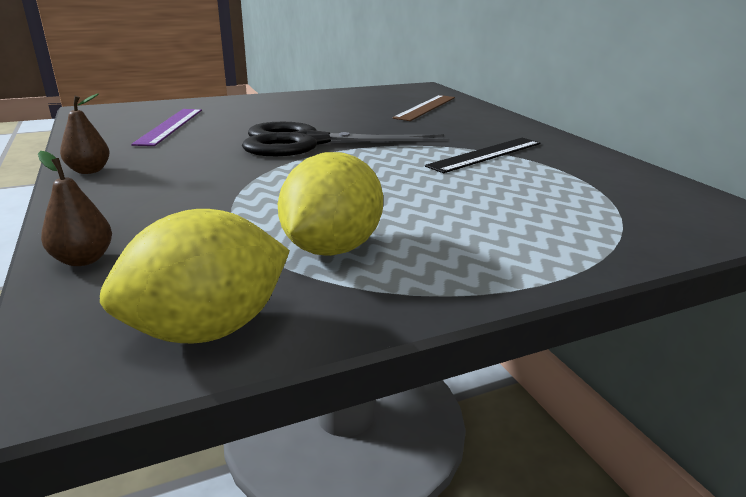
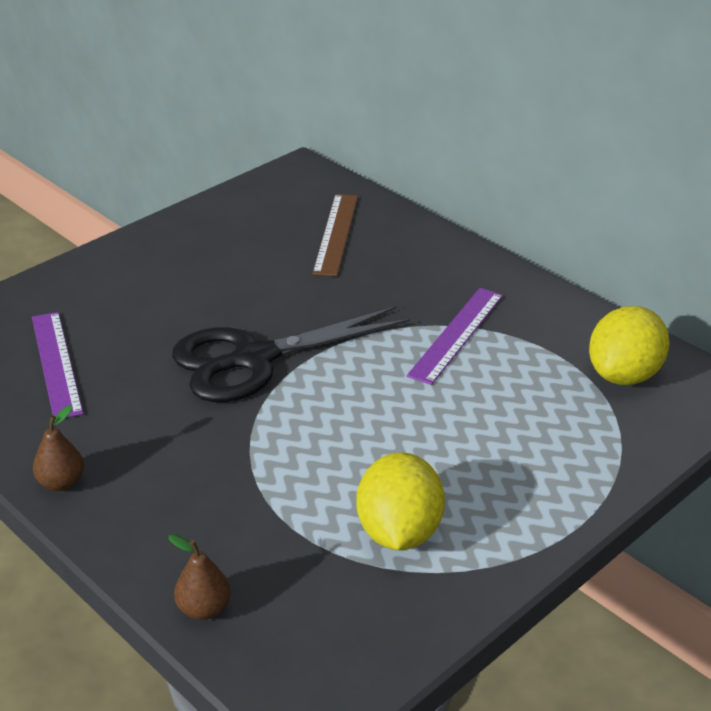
camera: 20 degrees left, 10 degrees up
yellow lemon [100,209,290,343] -> yellow lemon moved to [589,306,670,385]
black ruler [425,138,540,173] -> purple ruler [407,288,503,385]

